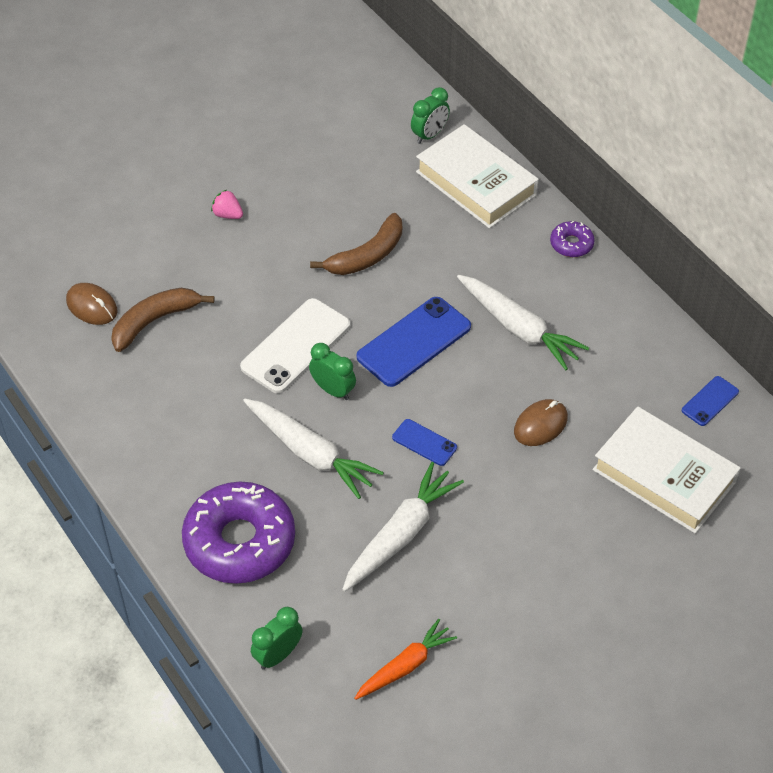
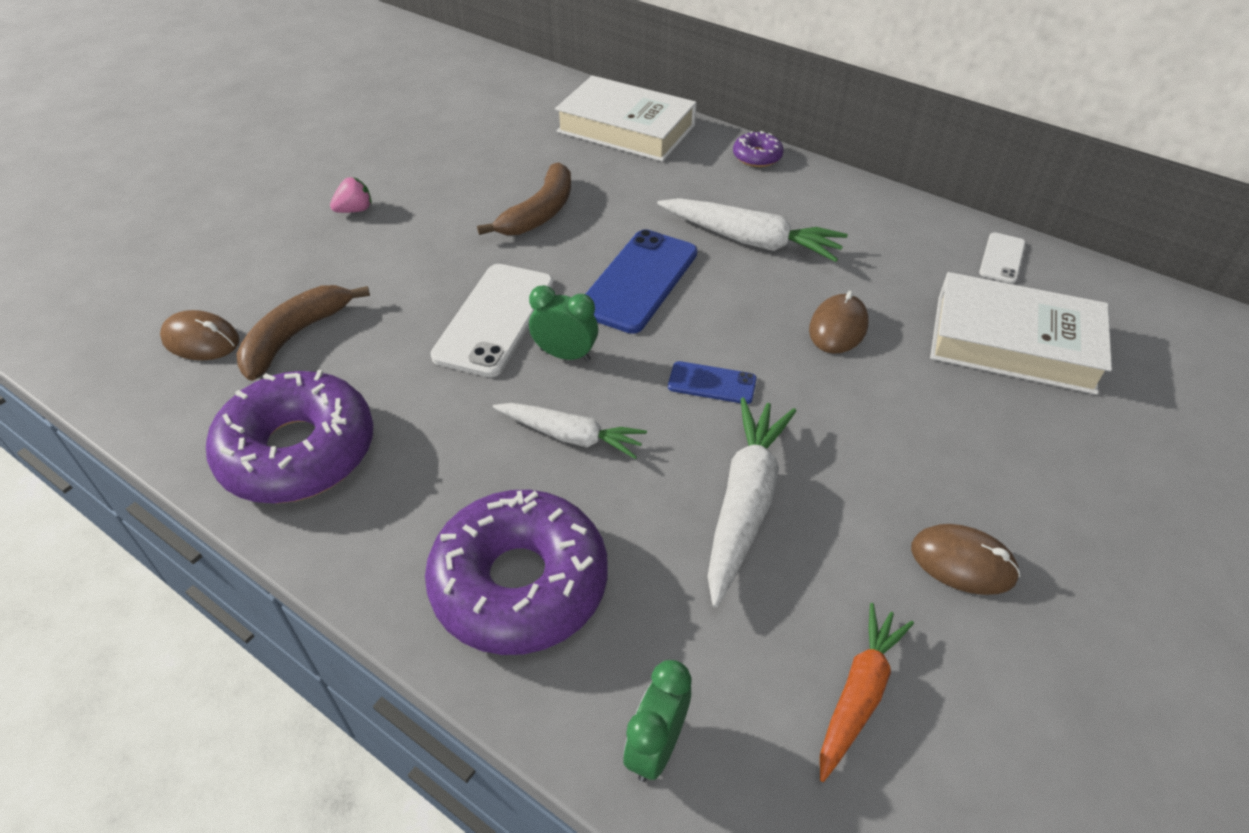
camera: 20 degrees left, 5 degrees down
pink strawberry [211,190,243,219] -> pink strawberry turned 135 degrees clockwise [330,177,372,213]
white carrot [243,399,384,499] -> white carrot [493,403,647,459], size x0.66
green clock [411,87,450,144] -> none
blue phone [682,376,739,426] -> white phone [979,232,1025,283]
none -> purple donut [206,370,374,504]
none -> brown mouse [911,524,1020,595]

